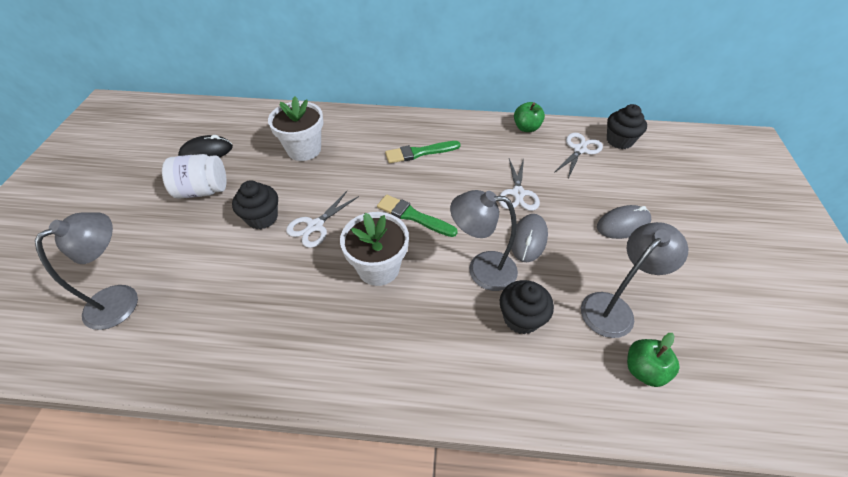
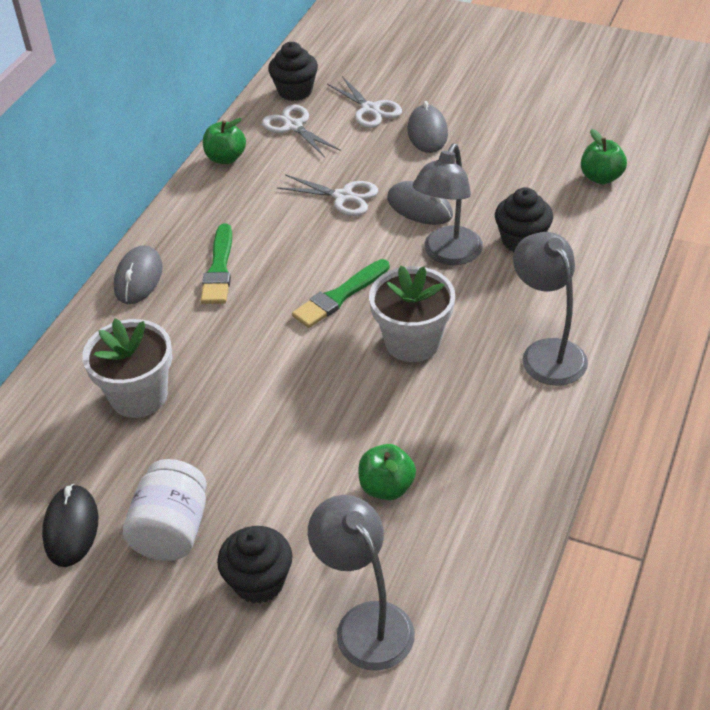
camera: 70 degrees left, 5 degrees down
black cupcake [232,181,278,229] -> black cupcake moved to [217,526,292,604]
white scissors [286,190,359,248] -> white scissors moved to [327,76,402,128]
grey lamp [581,222,689,338] -> grey lamp moved to [513,232,588,386]
none -> grey mouse [114,245,163,304]
none -> green apple [359,444,416,500]

